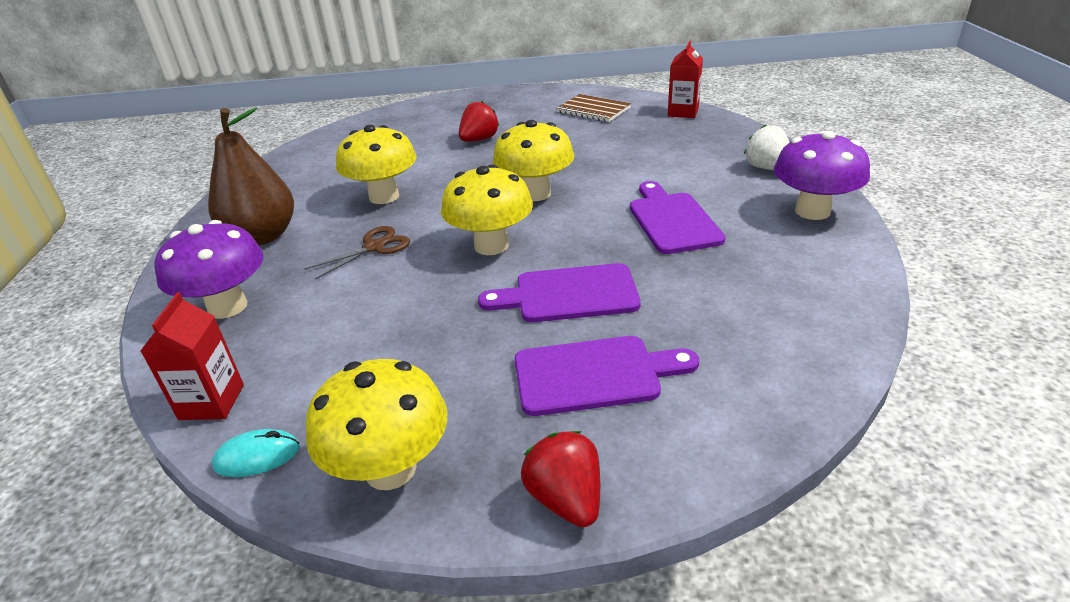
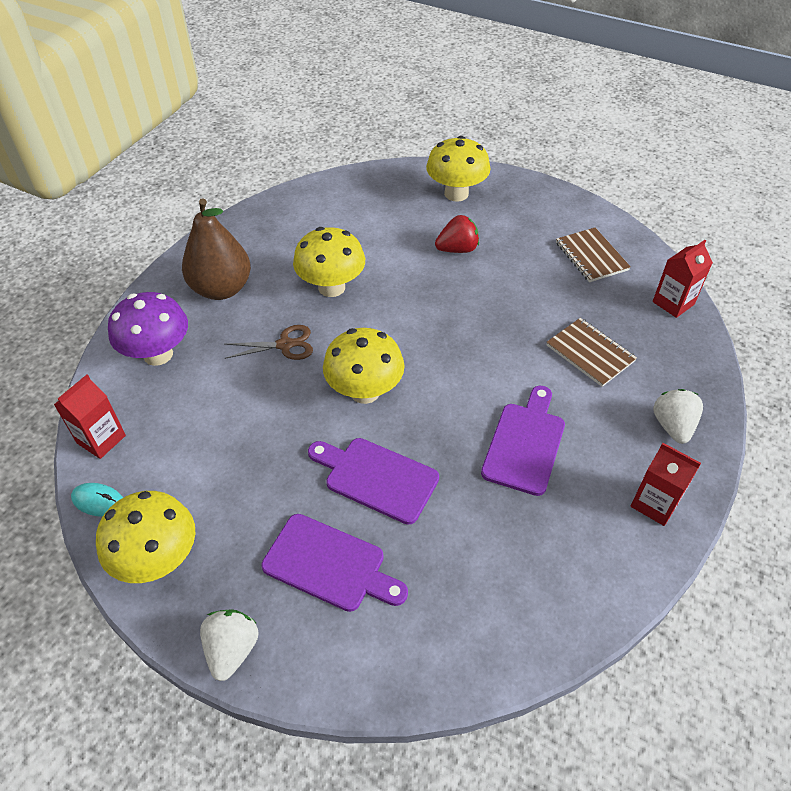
camera: 30 degrees right, 15 degrees up
yellow mushroom [493,120,574,201] -> yellow mushroom moved to [426,136,491,202]
red strawberry [521,431,600,527] -> white strawberry [200,609,259,681]
purple mushroom [774,131,870,220] -> red carton [631,443,701,526]
none -> brown notebook [546,318,637,387]

